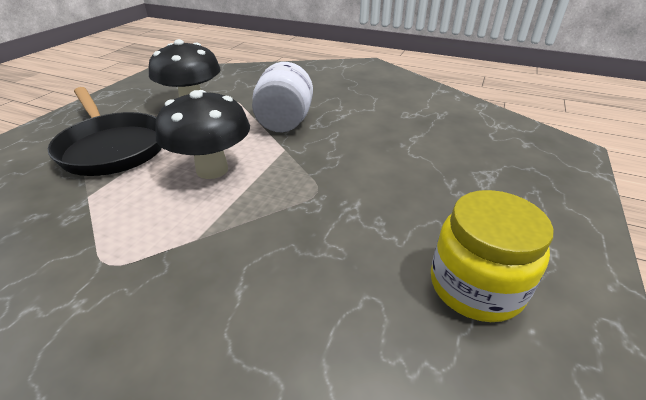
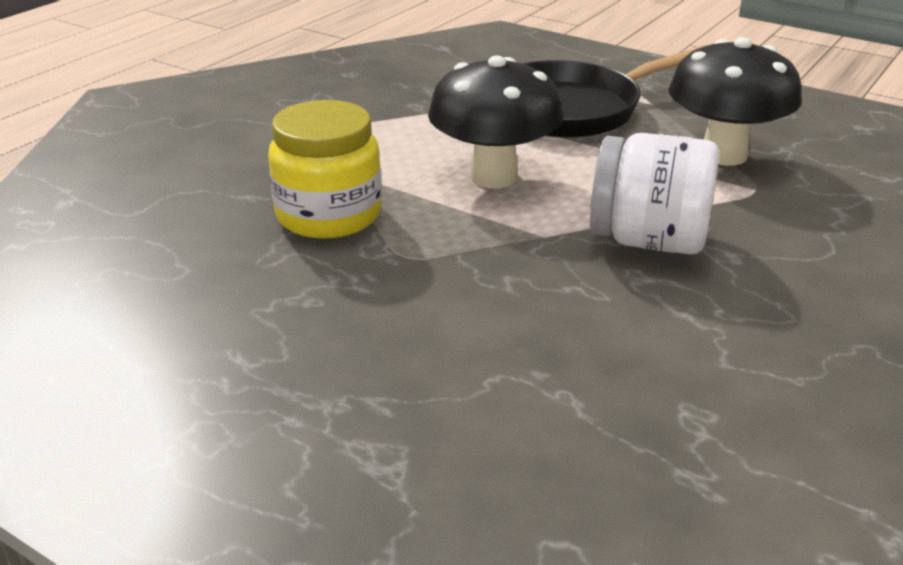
camera: 100 degrees right, 5 degrees down
yellow jar [431,190,554,322] -> yellow jar moved to [268,100,382,239]

